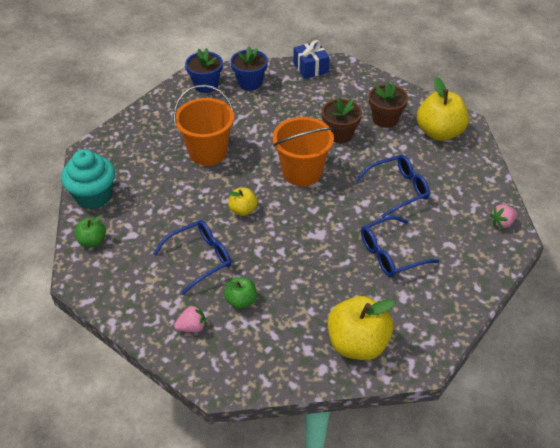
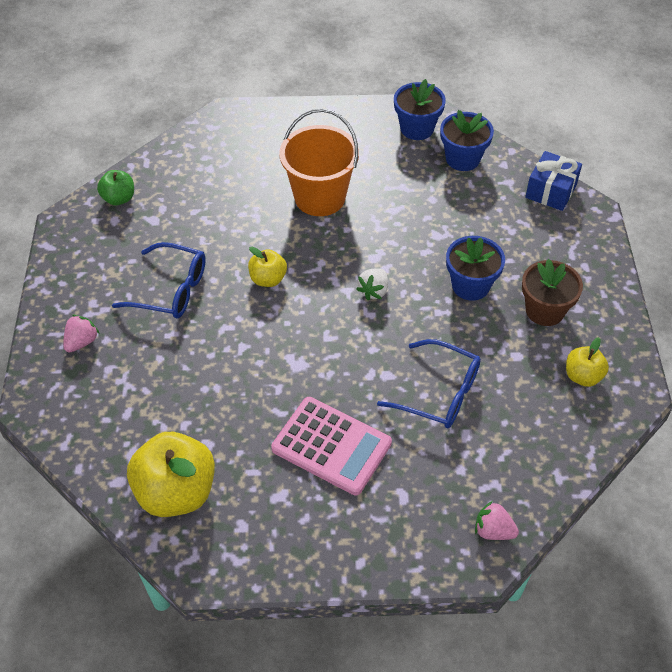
camera: 50 degrees right, 5 degrees up
turquoise cupcake [61,149,115,210] -> none
pink strawberry [174,305,206,332] -> pink strawberry turned 90 degrees counterclockwise [63,315,100,352]
green apple [224,277,257,309] -> none
orange bucket [273,117,334,186] -> white strawberry [357,268,388,300]
brown flower pot [322,97,362,143] -> blue flower pot [446,236,505,301]
blue glasses [361,216,439,277] -> pink calculator [271,397,392,495]
yellow apple [417,77,469,141] -> yellow apple [566,337,609,387], size x0.53

